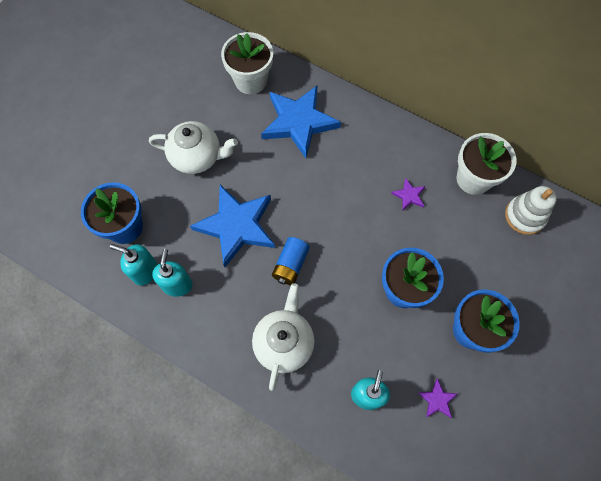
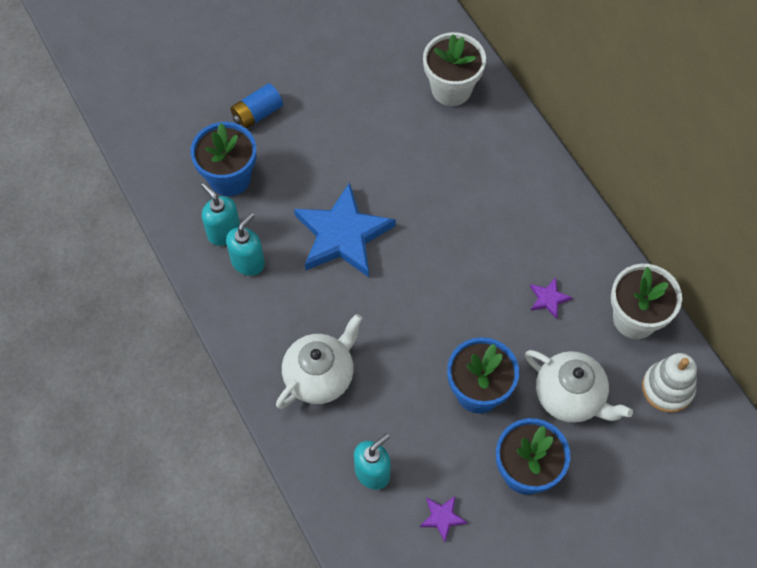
camera: 30 degrees right, 5 degrees down
white teapot [149,121,238,174] -> white teapot moved to [525,350,633,423]
blue star [261,85,341,158] -> none
blue battery [272,237,310,285] -> blue battery moved to [230,83,283,129]

